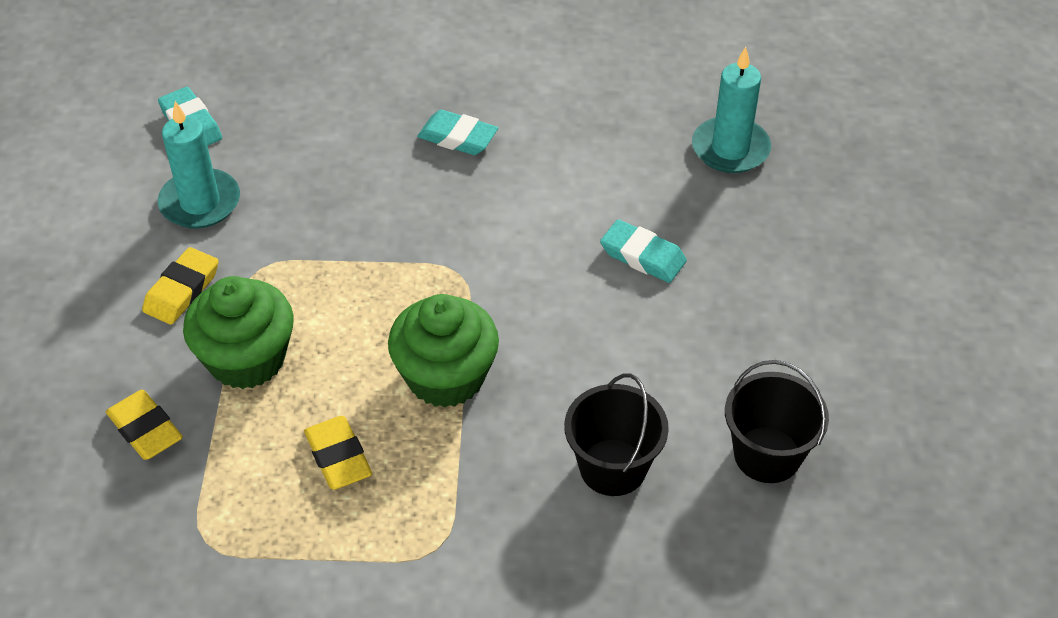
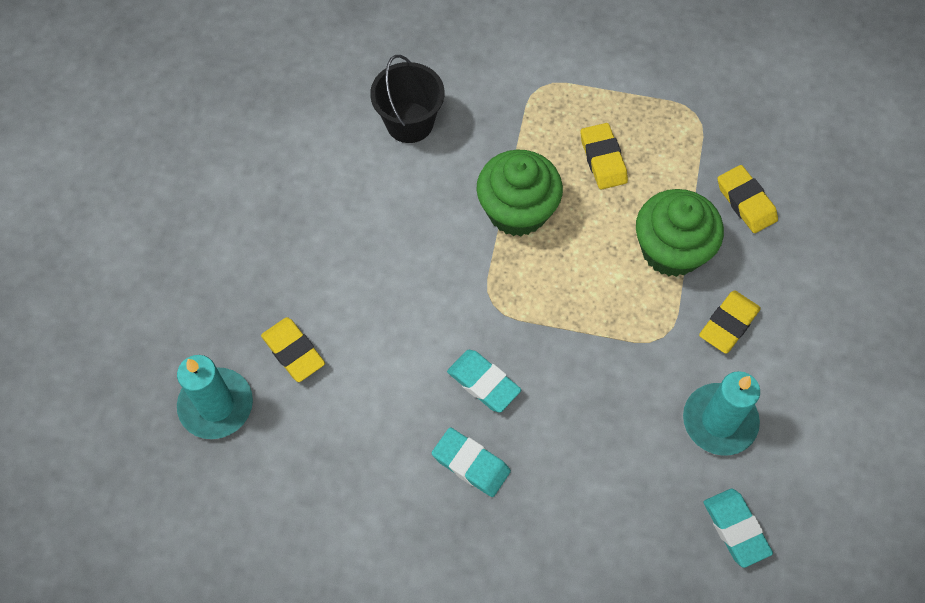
camera: 170 degrees left, 15 degrees up
turquoise eraser [600,219,687,283] -> turquoise eraser moved to [447,350,521,413]
black bucket [725,360,829,483] -> none
none -> yellow eraser [261,317,325,382]

